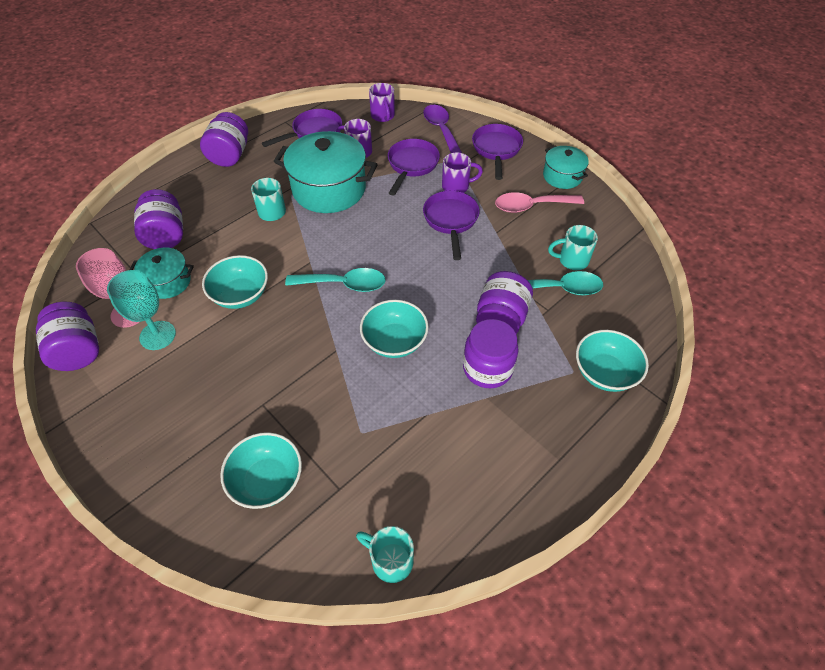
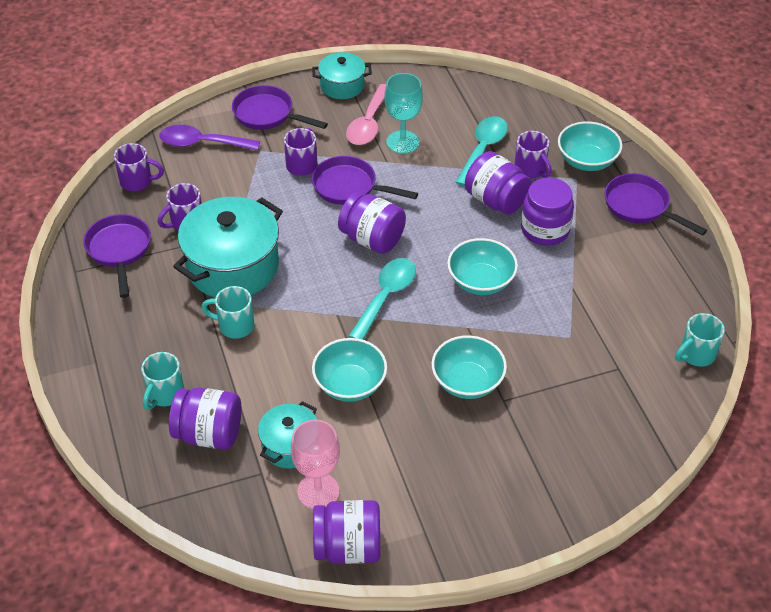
camera: 65 degrees left, 5 degrees down
turquoise goblet [107,270,176,350] -> turquoise goblet moved to [384,73,423,154]
purple jar [200,112,248,167] -> purple jar moved to [338,192,406,254]
turquoise bowl [220,432,302,509] -> turquoise bowl moved to [432,335,507,399]
purple pan [388,139,440,196] -> purple pan moved to [604,173,707,236]
turquoise mug [548,225,598,270] -> turquoise mug moved to [141,352,184,410]
none -> purple mug [515,131,552,178]

